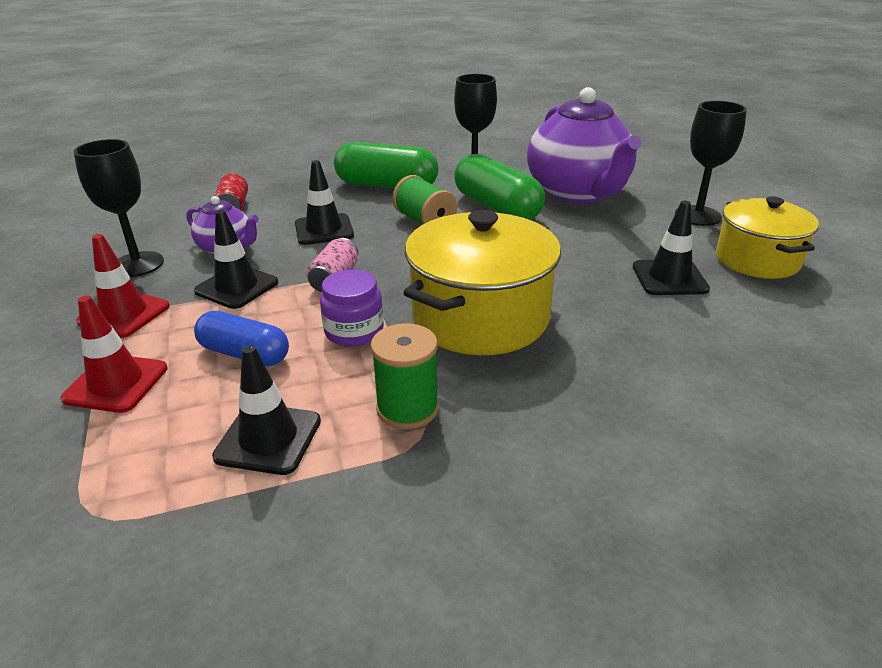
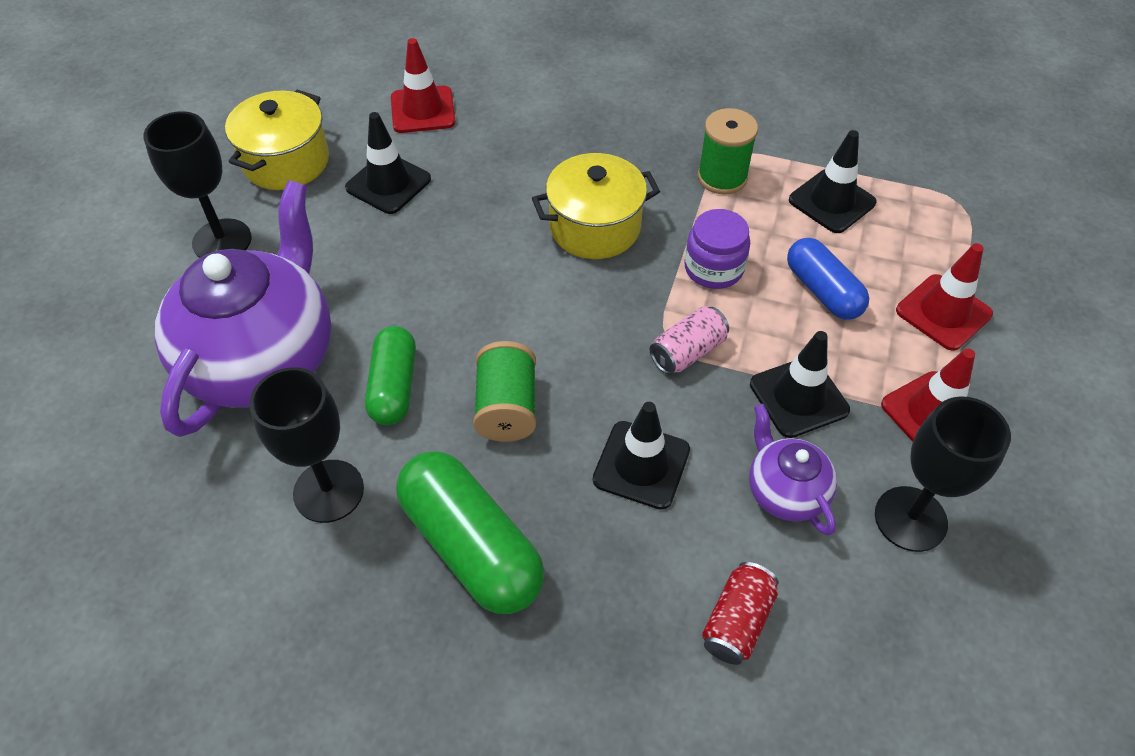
camera: 145 degrees left, 20 degrees up
yellow pot [403,210,561,355] -> yellow pot [532,153,660,259], size x0.67
green capsule [454,154,545,220] -> green capsule [365,326,416,425], size x0.64
none -> red traffic cone [391,38,456,133]

